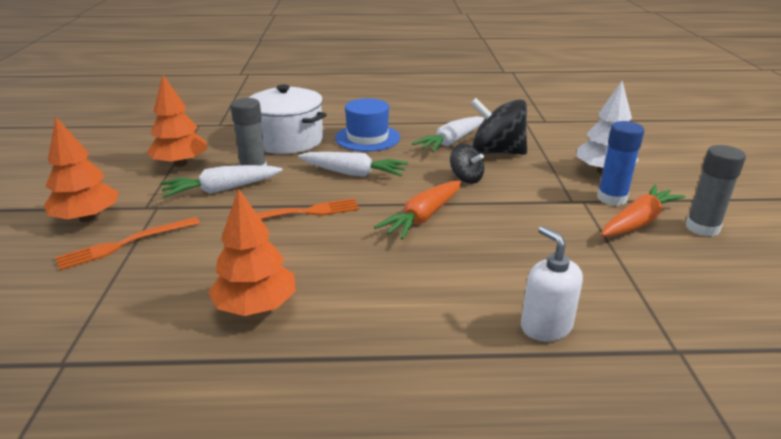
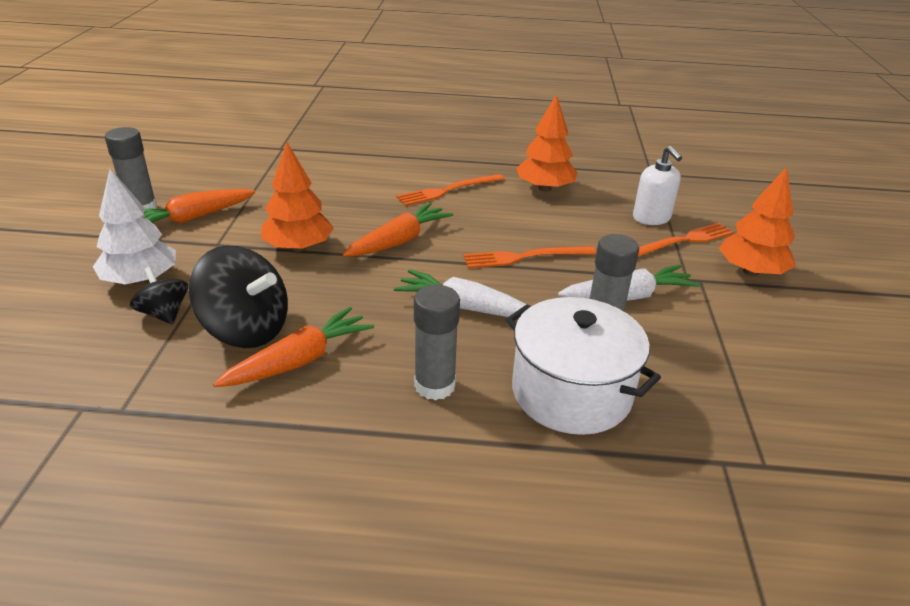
camera: 175 degrees left, 5 degrees up
orange tree [147,75,207,167] -> orange tree moved to [261,142,334,252]
blue hat [335,98,400,152] -> grey glue stick [414,285,460,400]
white carrot [412,116,485,152] -> orange carrot [213,307,374,387]
black spinning top [450,144,484,184] -> black spinning top moved to [130,267,188,325]
white soap dispenser [521,226,583,341] -> white soap dispenser moved to [633,146,682,225]
blue glue stick [597,121,644,206] -> none
none -> orange fork [397,174,504,206]

